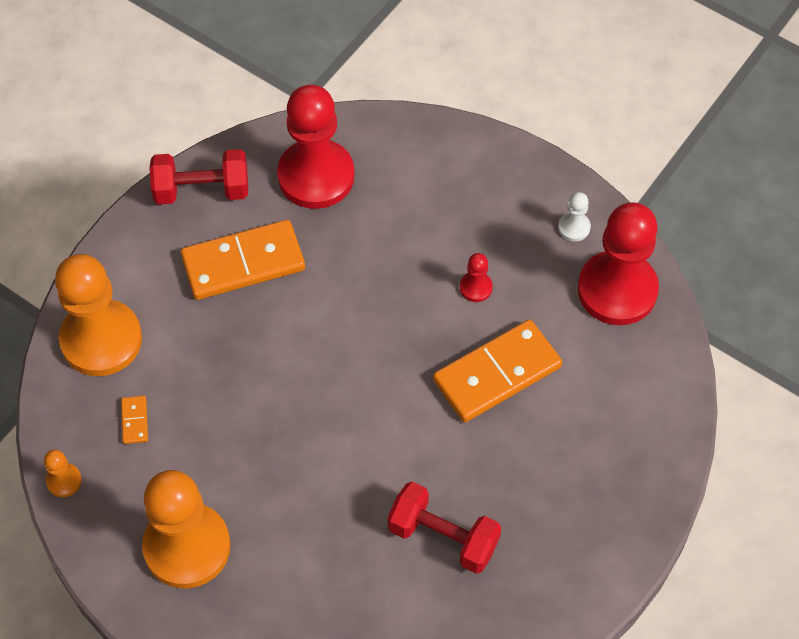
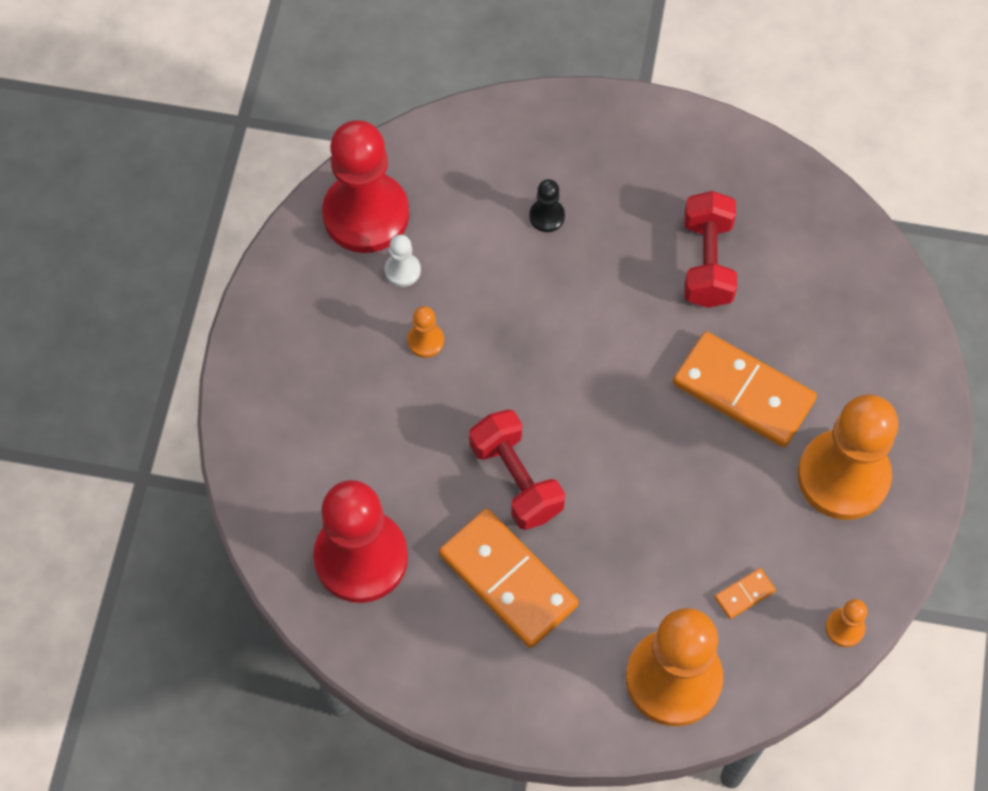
camera: 115 degrees left, 5 degrees up
red dumbbell [150,149,248,205] -> red dumbbell moved to [469,409,565,530]
orange domino [433,319,562,422] -> orange domino moved to [673,332,817,447]
red pawn [460,253,493,302] -> orange pawn [407,306,444,358]
white pawn [558,192,591,241] -> white pawn moved to [385,234,421,287]
none -> black pawn [529,179,565,232]

